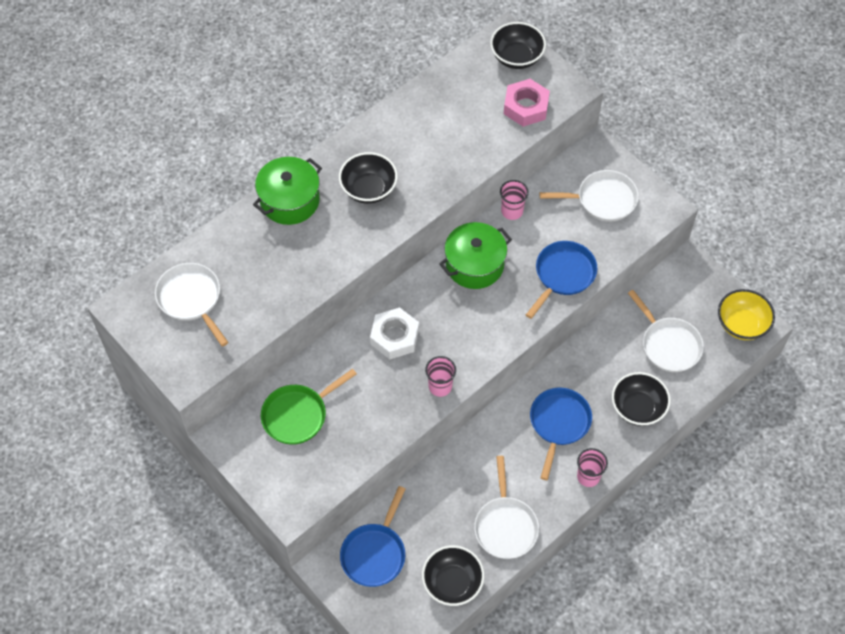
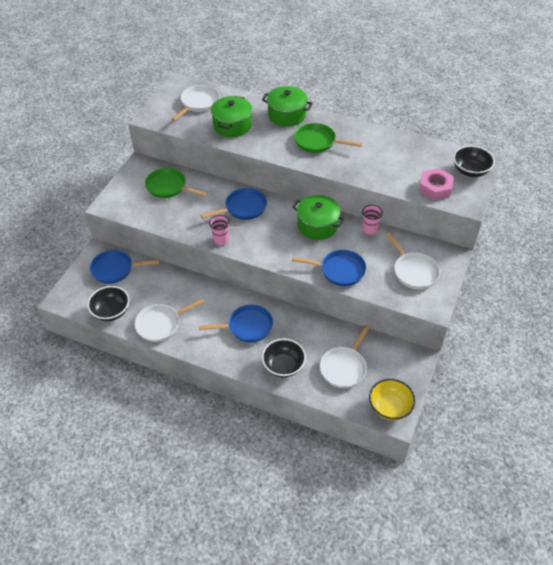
camera: 65 degrees right, 10 degrees down
black bowl [339,152,398,204] -> green pan [294,123,362,153]
white nut [370,307,419,359] -> blue pan [201,188,267,220]
pink cup [577,448,608,487] -> none
none -> green pot [211,96,252,137]

